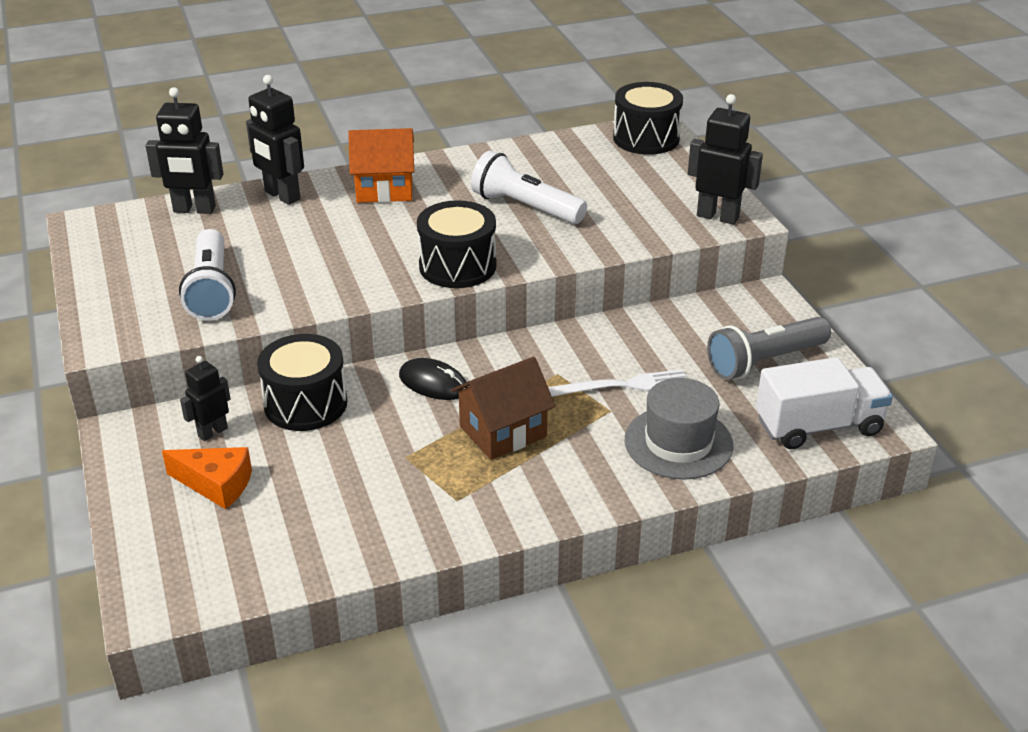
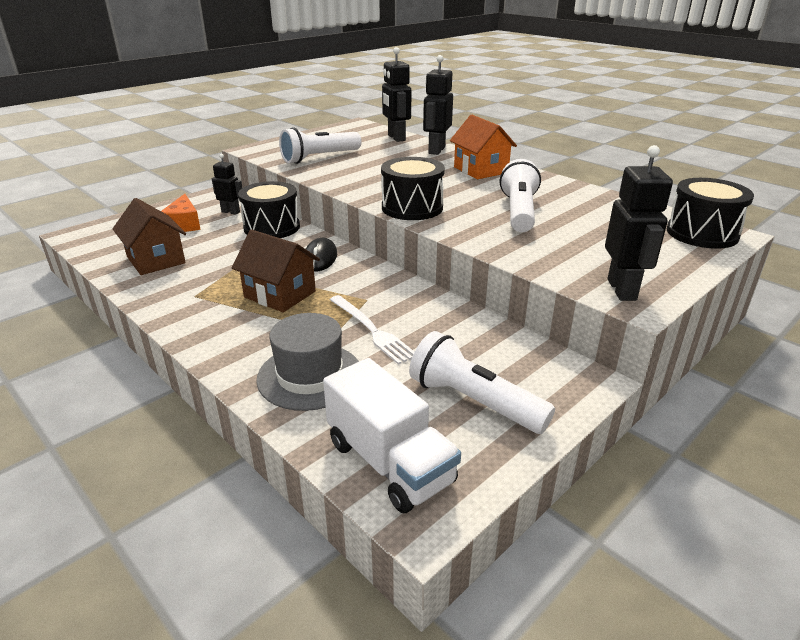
camera: 65 degrees right, 5 degrees down
grey flashlight [707,317,831,380] -> white flashlight [409,331,555,434]
none -> brown house [113,198,186,275]

